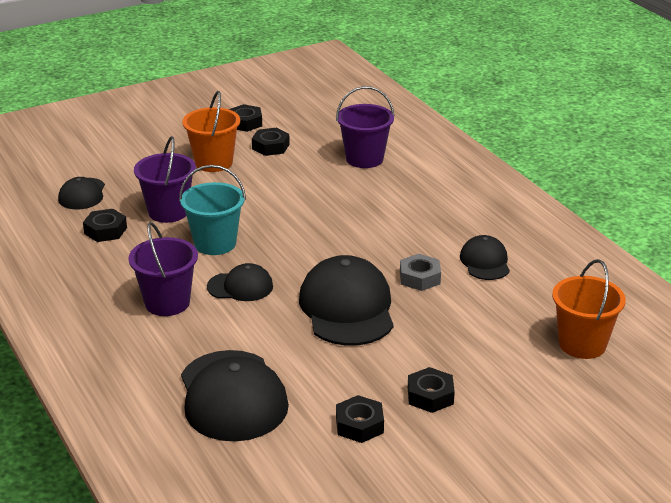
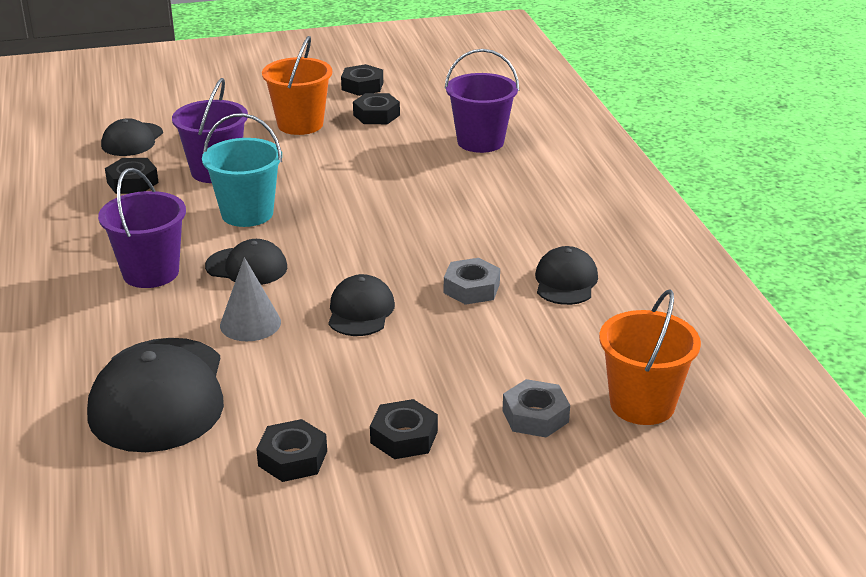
camera: 15 degrees right, 0 degrees up
black cap [299,255,394,346] -> black cap [328,274,395,336], size x0.54
none -> grey cone [220,257,281,341]
none -> grey nut [503,379,570,438]

